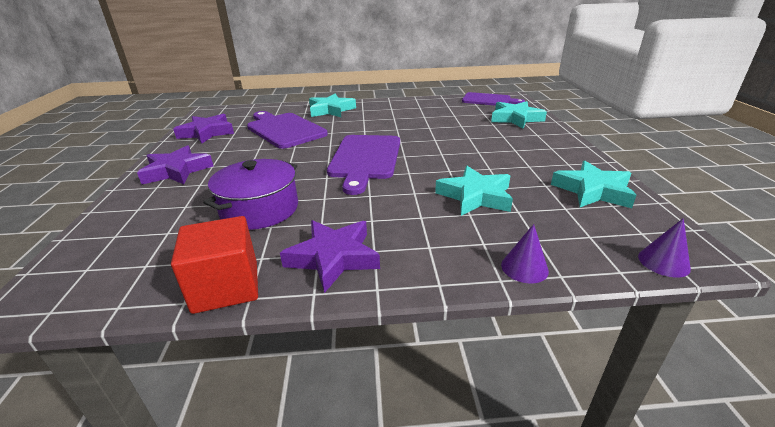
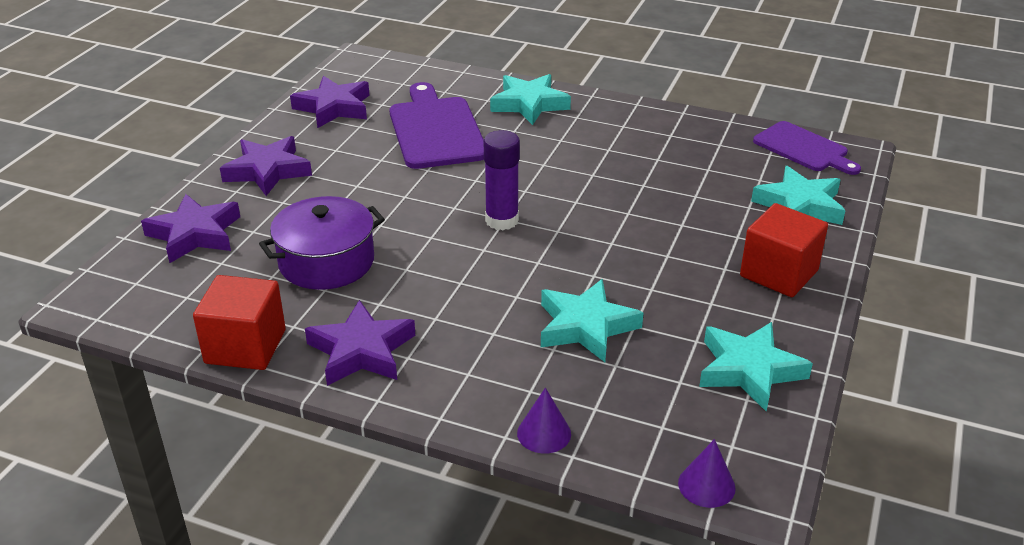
camera: 25 degrees right, 5 degrees up
purple cutting board [327,135,400,195] -> purple glue stick [484,130,520,230]
none -> purple star [141,194,240,263]
none -> red cube [740,203,828,297]

